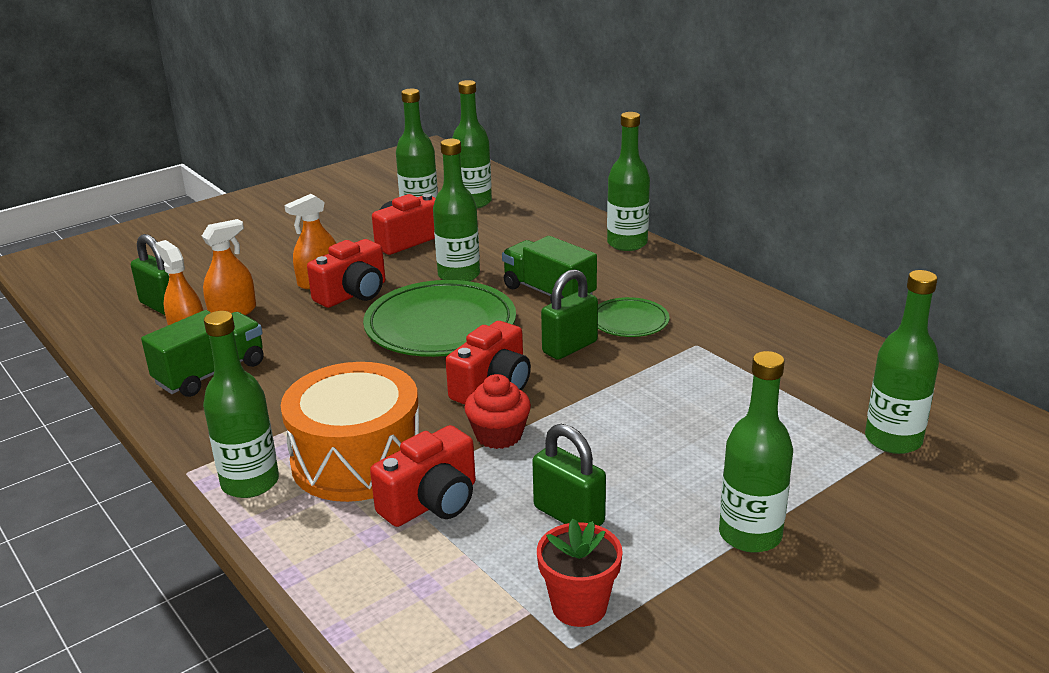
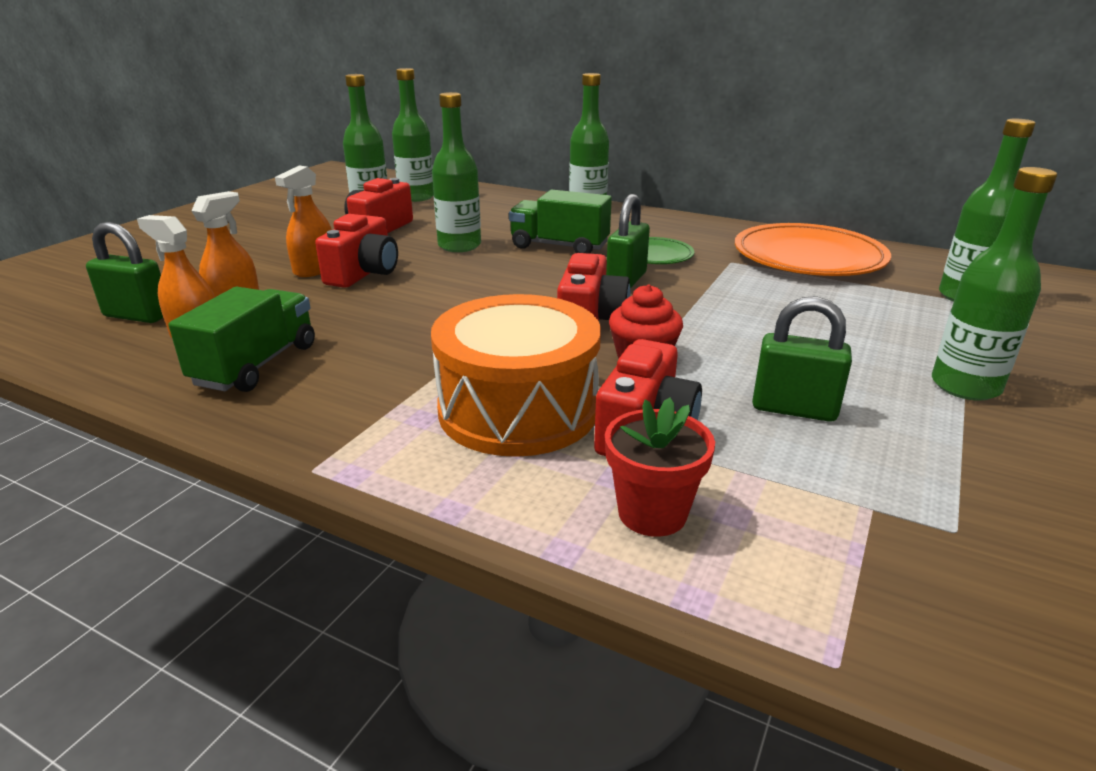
camera: 25 degrees left, 0 degrees up
green bottle [203,311,279,498] -> none
green plate [363,280,516,357] -> none
red flower pot [537,518,623,627] -> red flower pot moved to [605,398,715,537]
none -> orange plate [735,223,891,276]

